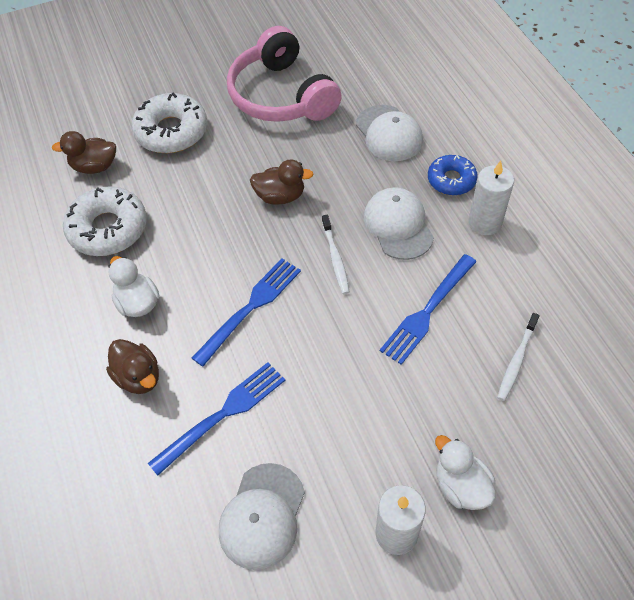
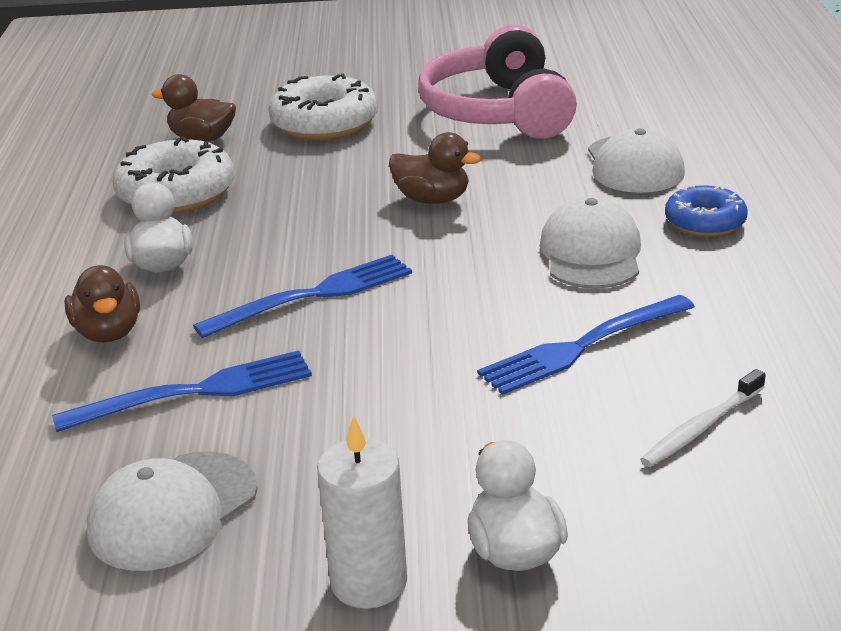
camera: 20 degrees right, 25 degrees down
white toothbrush [322,215,349,294] -> none
white candle [469,161,514,235] -> none

